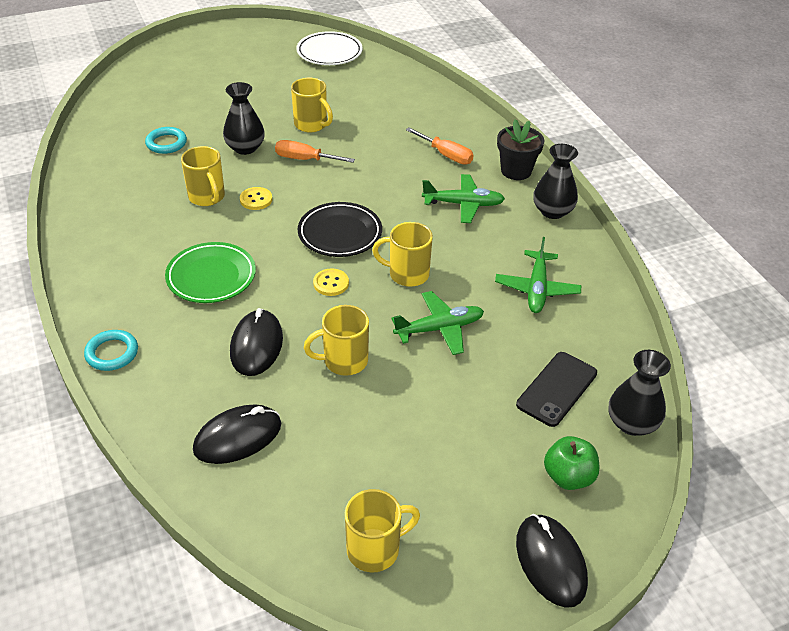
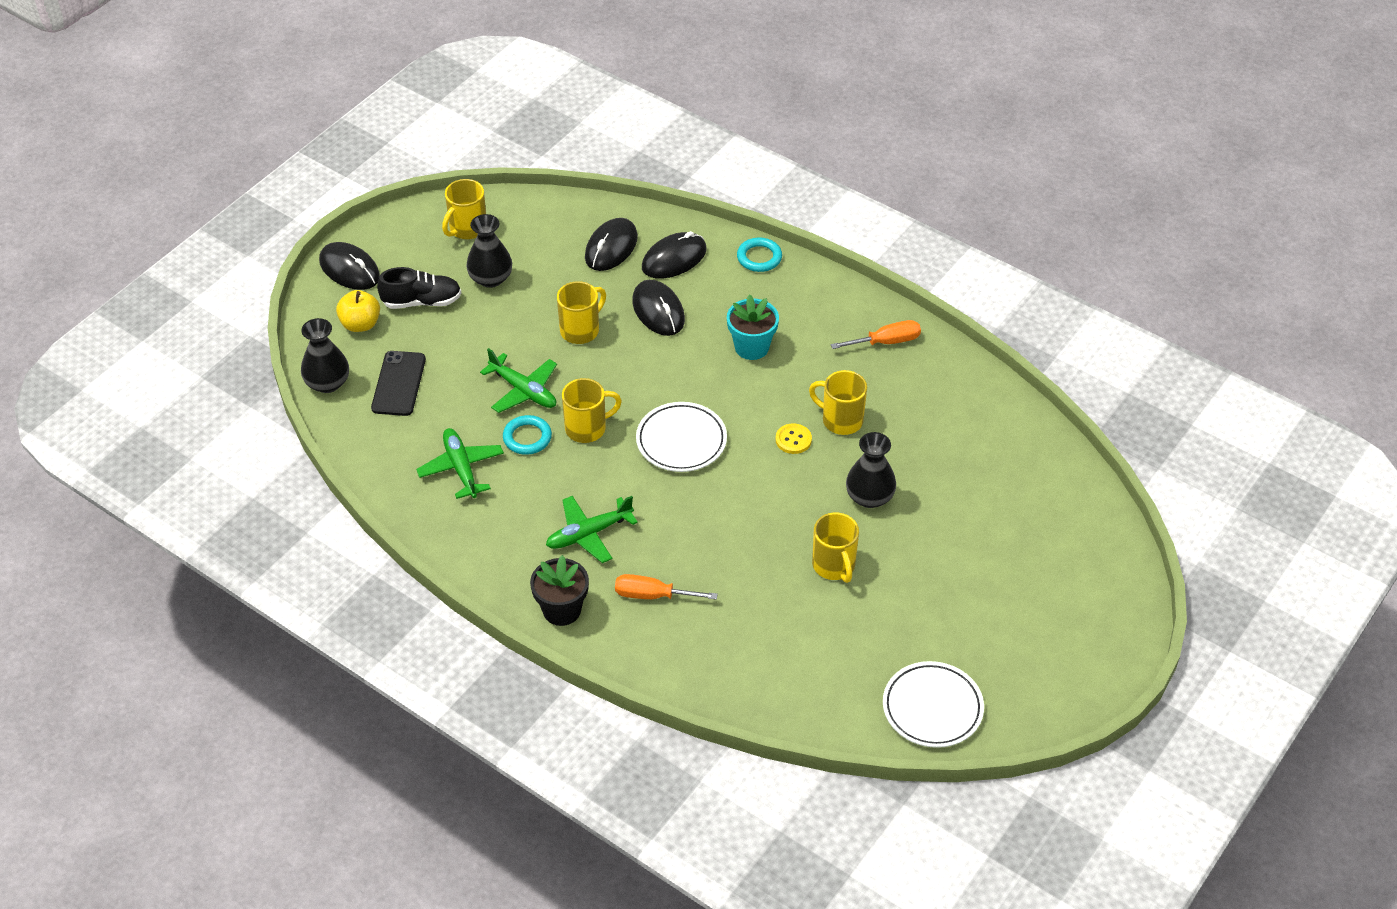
camera: 150 degrees right, 5 degrees up
turquoise ring [145,127,187,154] -> turquoise ring moved to [503,415,552,455]
green plate [165,242,256,303] -> turquoise flower pot [727,294,779,360]
orange screwdriver [275,140,355,163] -> orange screwdriver moved to [831,320,921,349]
yellow mug [291,78,333,132] -> yellow mug turned 120 degrees counterclockwise [812,513,859,583]
black plate [298,202,382,257] -> white plate [636,402,727,472]
yellow button [313,268,349,296] -> none
green plane [391,291,484,355] -> green plane turned 90 degrees counterclockwise [480,348,557,413]
black vase [533,144,578,219] -> black vase moved to [466,214,512,288]
green apple [544,436,599,490] -> yellow apple [336,290,380,332]
none -> black shoe [377,267,461,309]
none -> black mouse [642,231,707,279]

